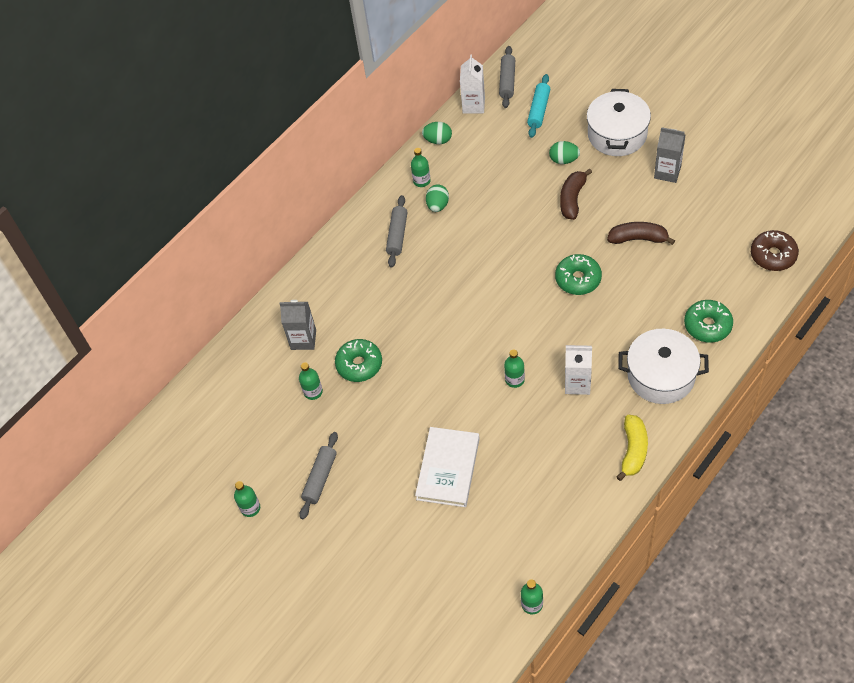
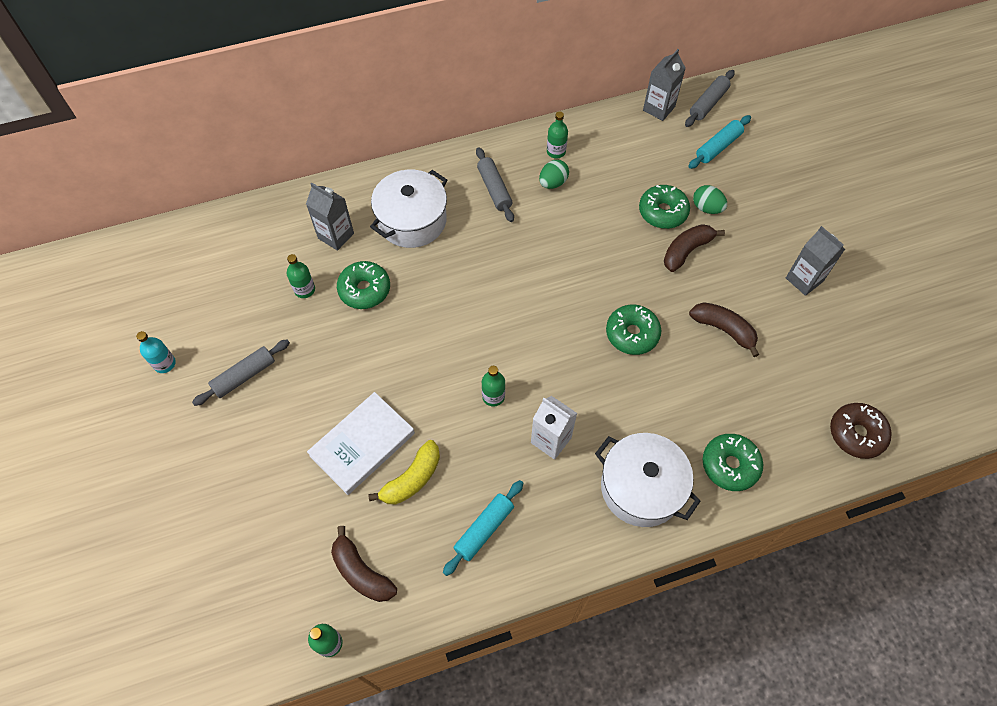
camera: 25 degrees right, 5 degrees up
green bottle [234,481,260,517] -> turquoise bottle [136,331,176,373]
grey rolling pin [386,195,407,268] -> grey rolling pin turned 60 degrees counterclockwise [476,147,514,222]
green egg [422,122,452,144] -> none
white carton [460,55,485,114] -> grey carton [643,49,686,121]
white pot [587,89,651,156] -> white pot moved to [370,170,447,248]
yellow banana [616,415,648,481] -> yellow banana moved to [368,440,440,504]
none -> brown banana [331,526,397,602]
none -> turquoise rolling pin [443,480,524,576]
none -> green donut [639,185,690,229]

